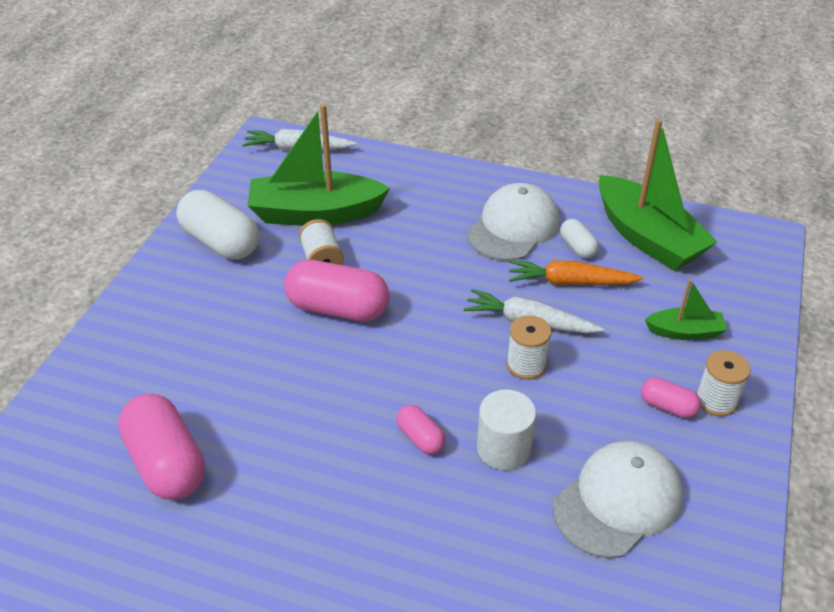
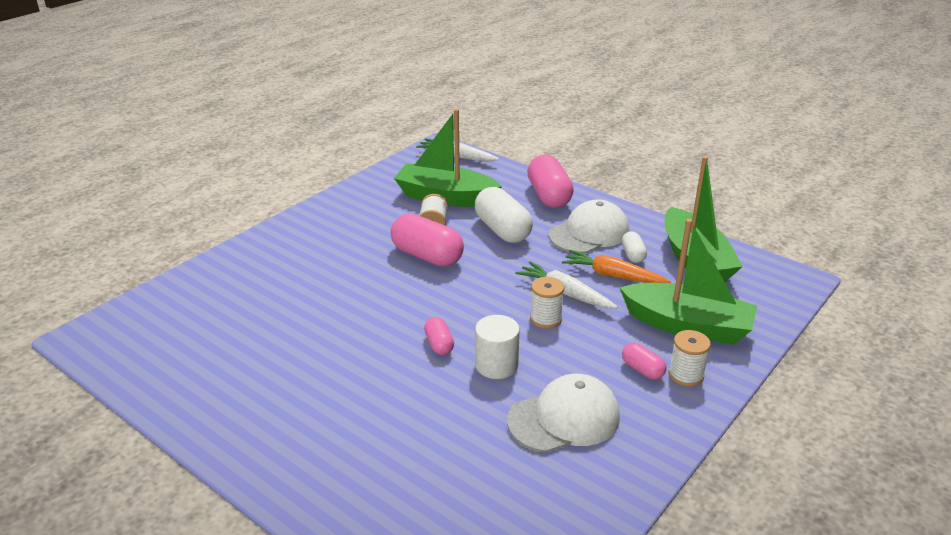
camera: 20 degrees right, 10 degrees down
pink capsule [118,394,205,500] -> pink capsule moved to [527,155,574,208]
white capsule [176,190,259,259] -> white capsule moved to [475,187,533,243]
green boat [645,279,727,340] -> green boat [620,219,757,345], size x2.01

